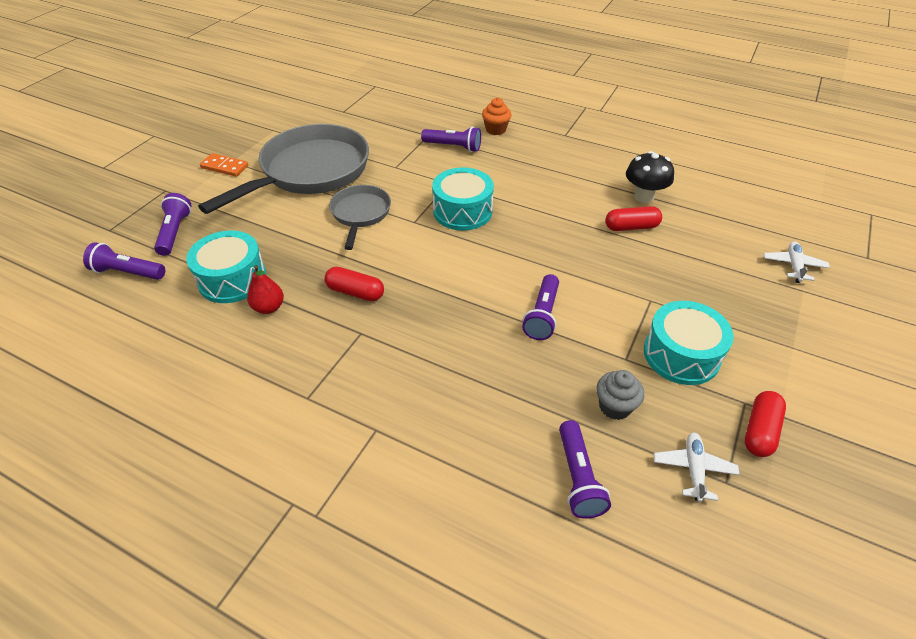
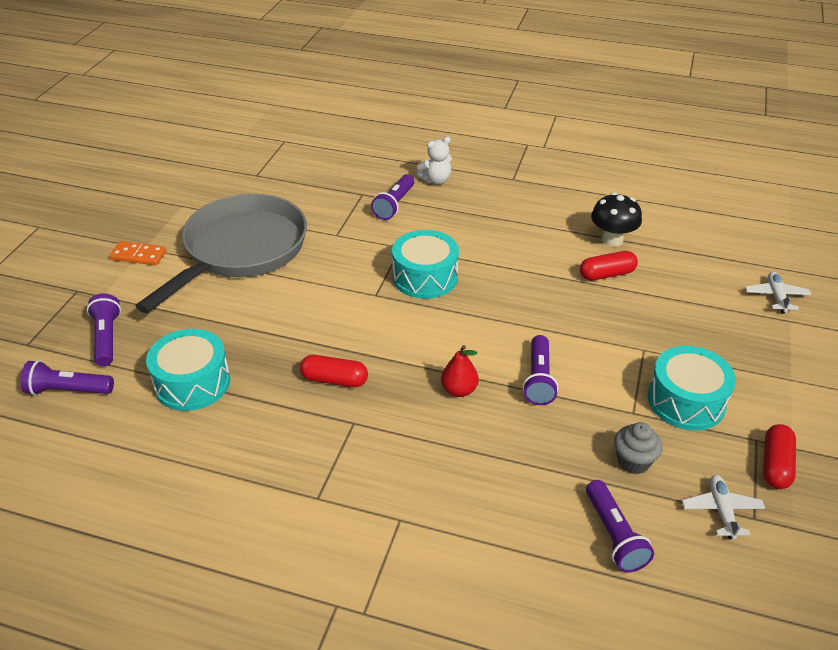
camera: 10 degrees left, 5 degrees down
red pear [247,265,284,314] -> red pear moved to [441,345,479,397]
grey pan [329,185,391,250] -> none
purple flashlight [421,127,481,152] -> purple flashlight turned 105 degrees clockwise [371,174,414,220]
orange cupcake [482,97,511,135] -> white teddy bear [416,137,452,184]

